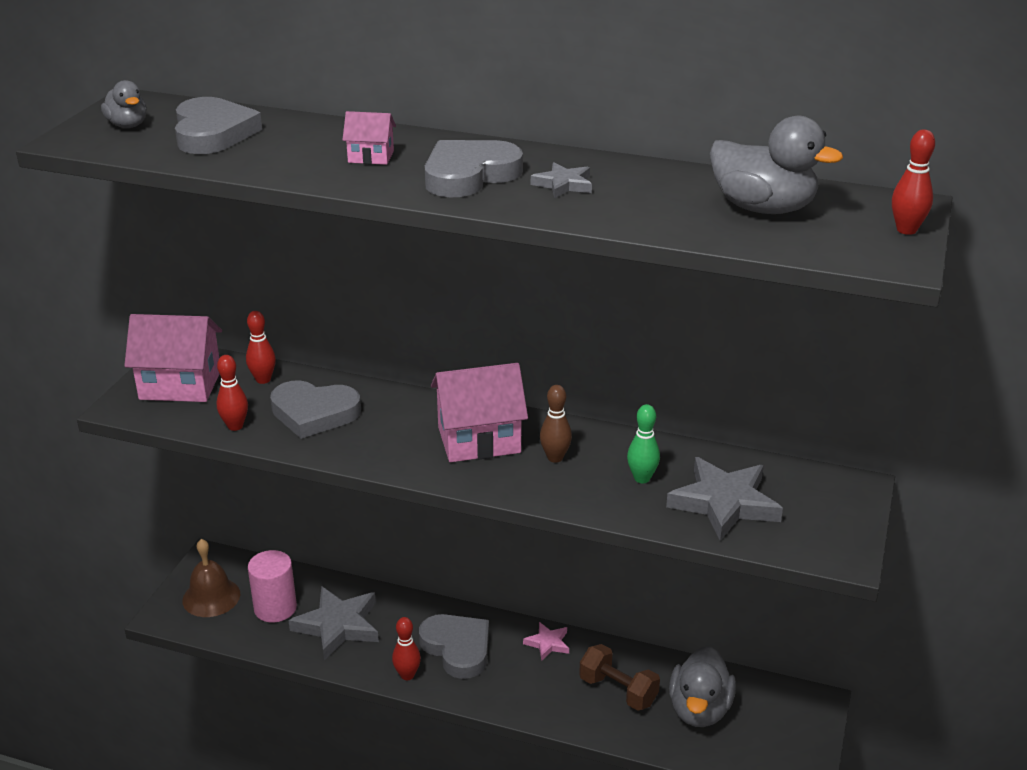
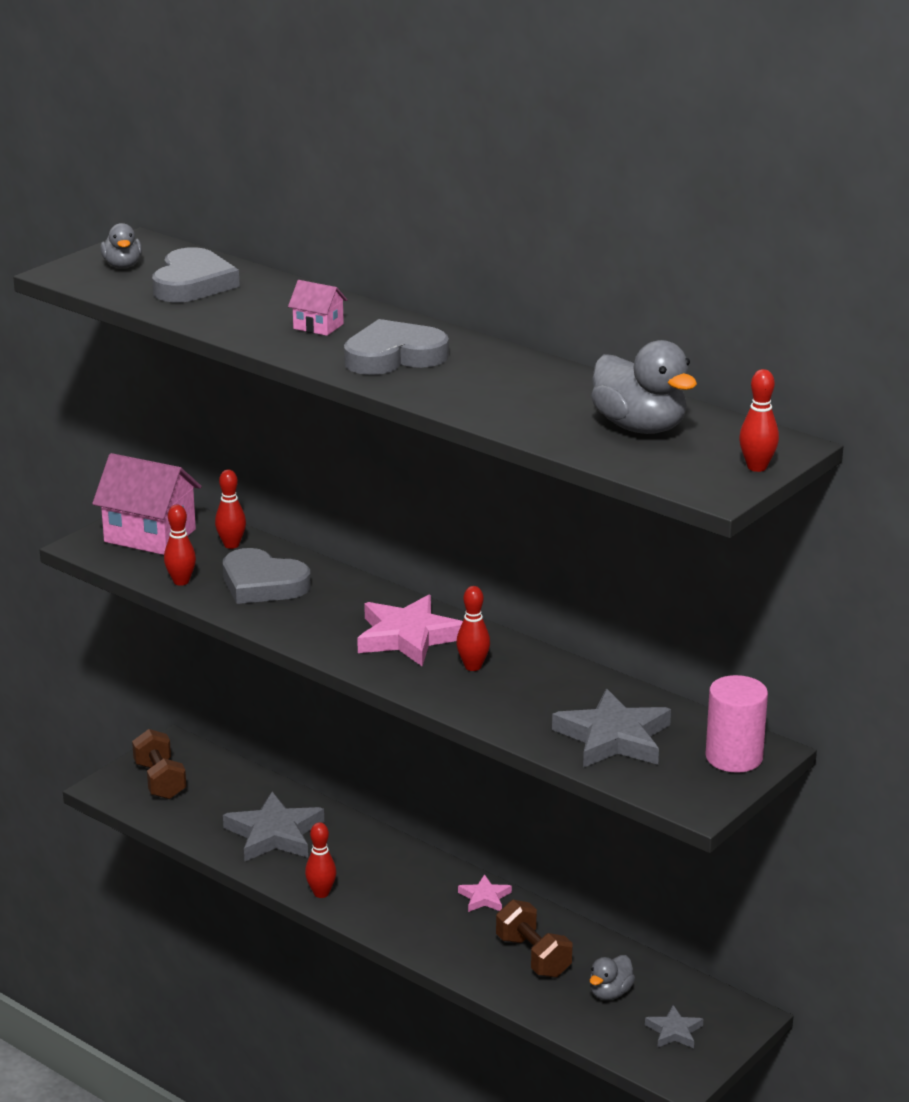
camera: 20 degrees right, 5 degrees down
brown bell [182,539,240,617] -> brown dumbbell [132,729,186,799]
pink cylinder [248,550,297,623] -> pink cylinder moved to [705,675,768,773]
grey heart [419,614,489,679] -> none
pink house [431,363,528,462] -> pink star [357,595,463,666]
grey star [531,162,592,198] -> grey star moved to [645,1005,703,1048]
brown bowling pin [540,385,572,463] -> red bowling pin [456,586,490,671]
green bowling pin [627,404,660,483] -> none
grey duck [669,646,736,727] -> grey duck [590,955,635,1000], size x0.56

